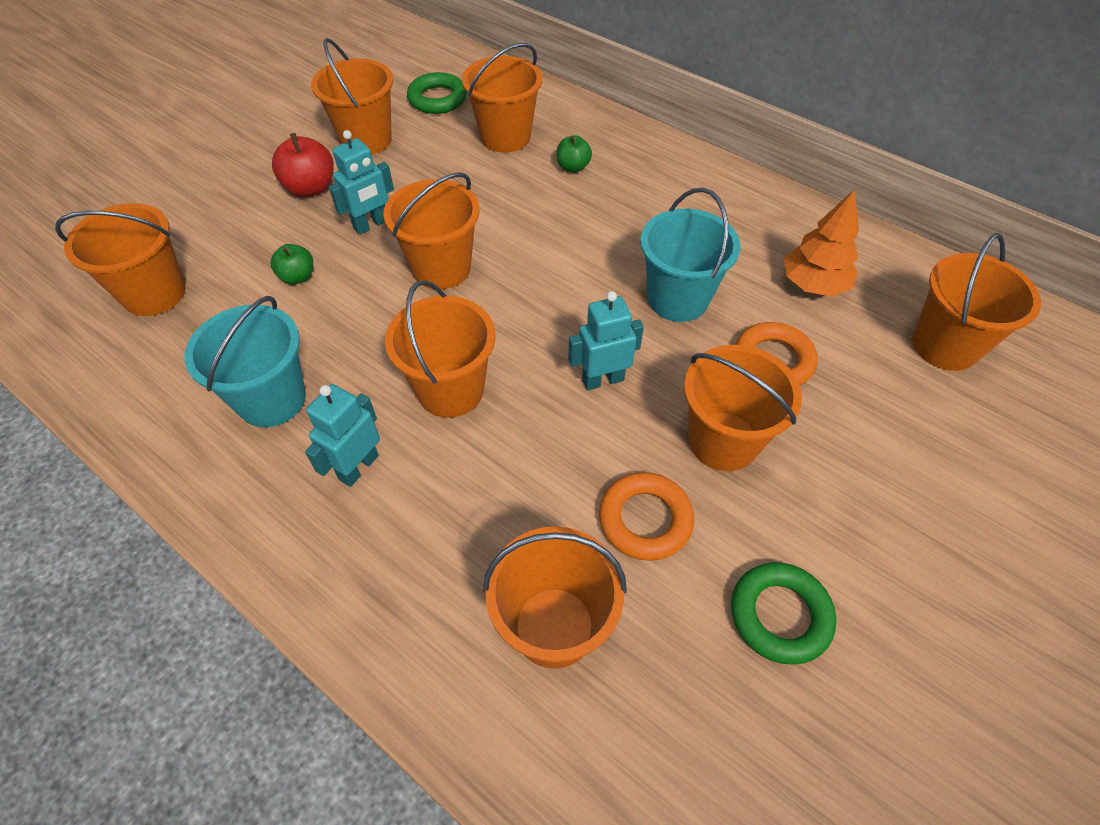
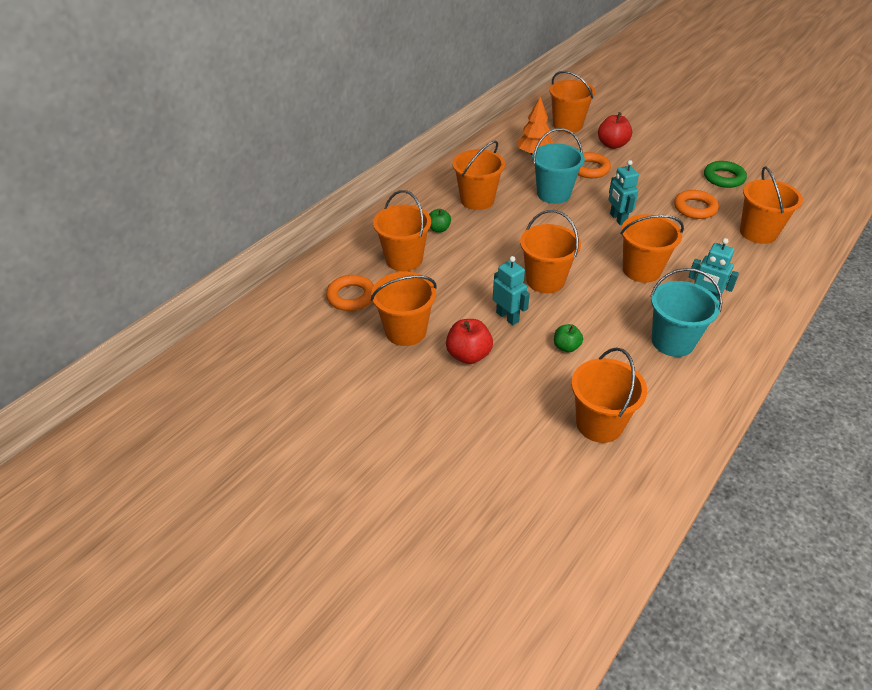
camera: 90 degrees left, 10 degrees down
green ring [407,72,467,114] -> orange ring [326,275,374,311]
orange bucket [684,345,802,471] -> orange bucket moved to [453,140,505,210]
none -> red apple [598,112,632,149]

